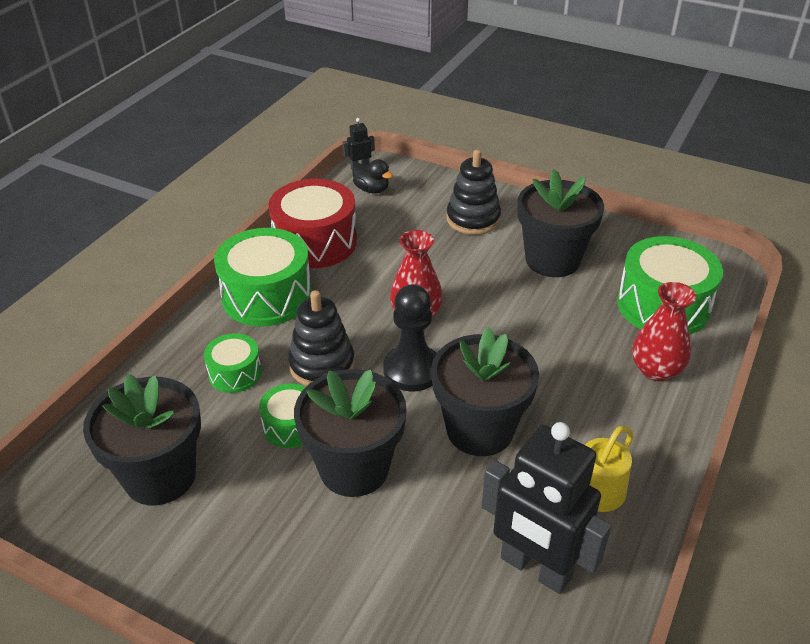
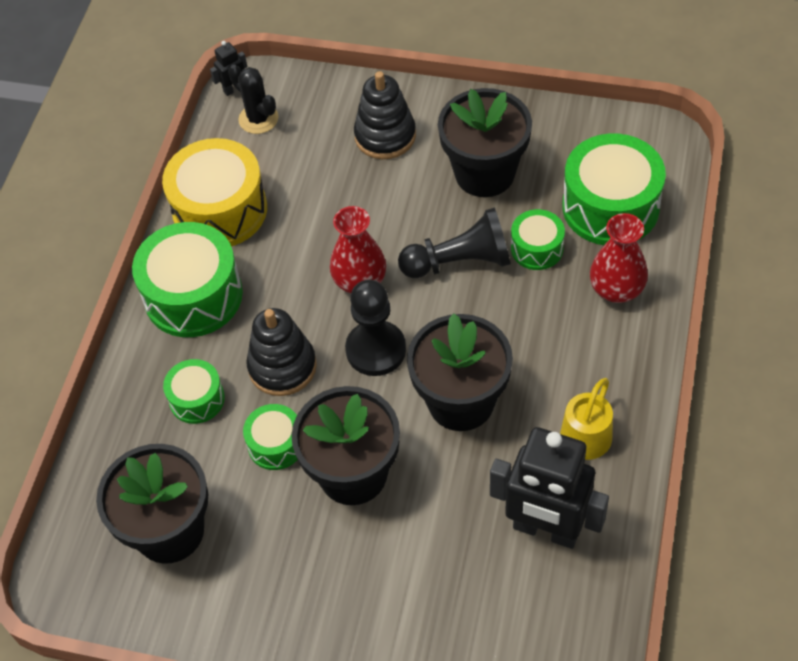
camera: 10 degrees left, 15 degrees up
red drum [268,179,357,268] -> yellow drum [162,138,267,246]
black duck [352,159,393,193] -> black cactus [228,65,278,134]
none -> black pawn [398,208,511,278]
none -> green drum [511,209,565,270]

